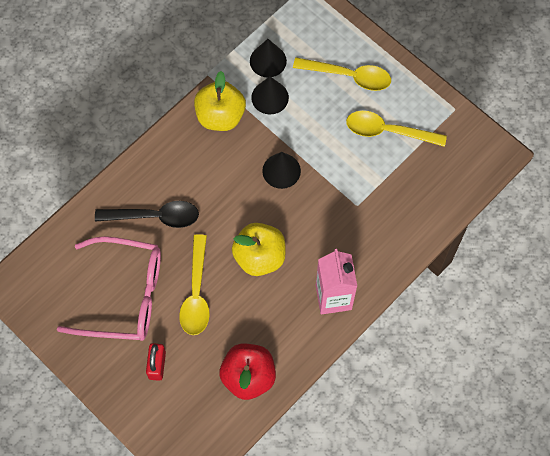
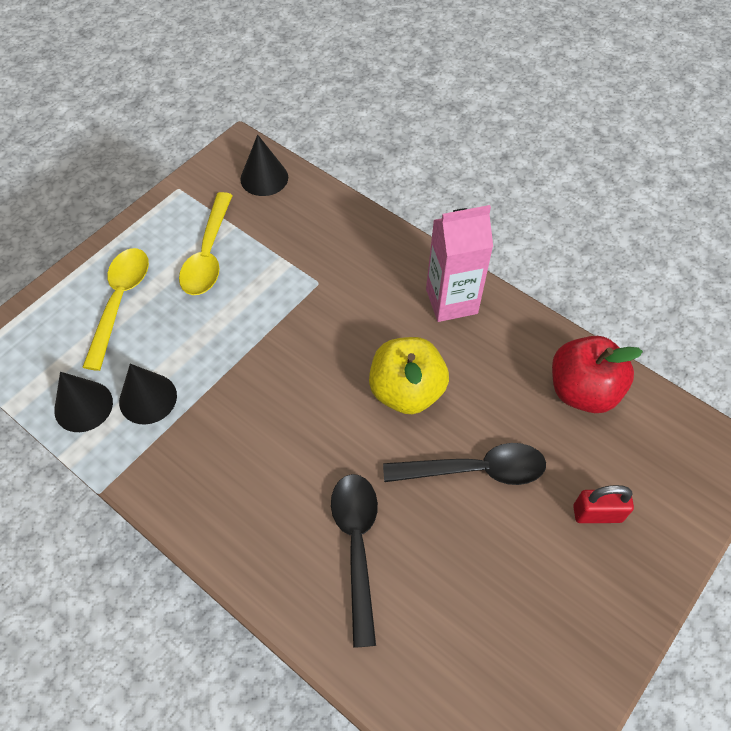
camera: 95 degrees left, 10 degrees down
pink glasses [57,236,161,341] -> none
yellow spoon [179,234,210,335] -> black spoon [383,443,546,485]
yellow apple [194,71,246,131] -> none
black cone [262,152,301,189] -> black cone moved to [240,134,288,196]

